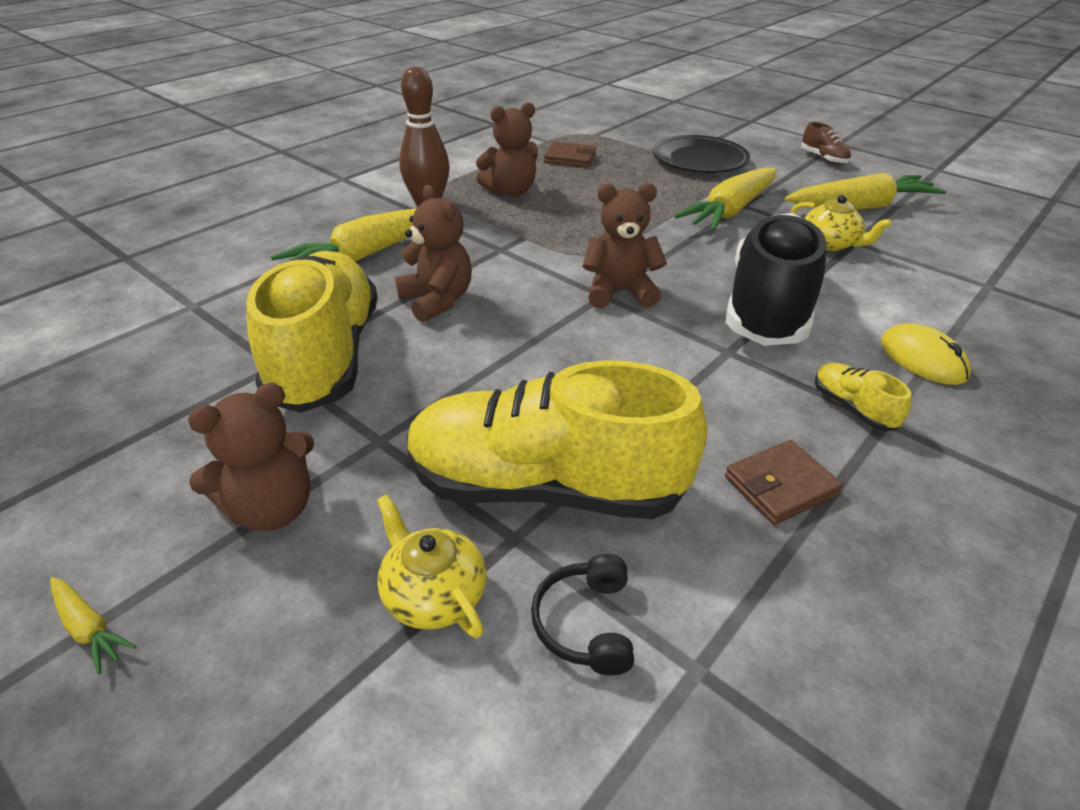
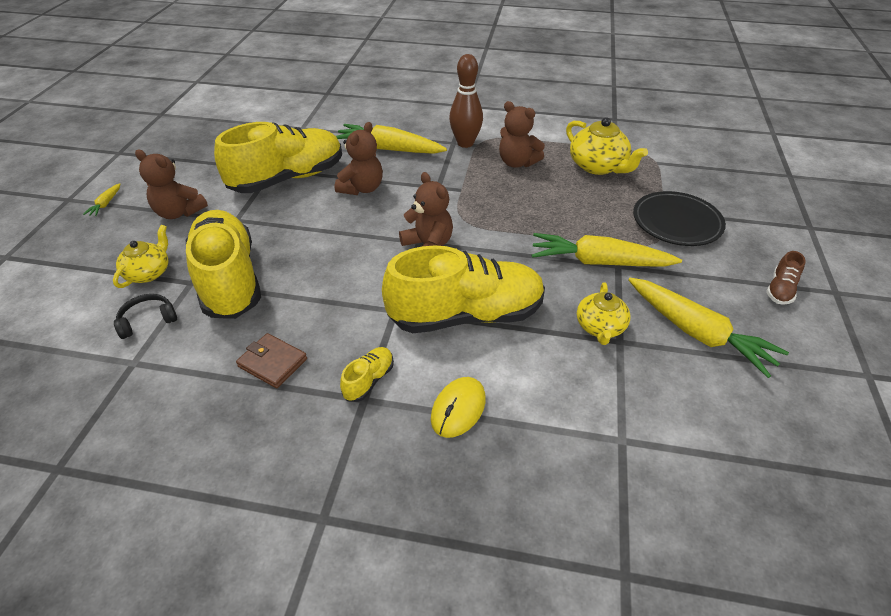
camera: 60 degrees right, 5 degrees up
brown wallet [544,142,597,168] -> yellow teapot [566,117,648,175]
black shoe [725,213,827,346] -> yellow shoe [382,245,545,333]

